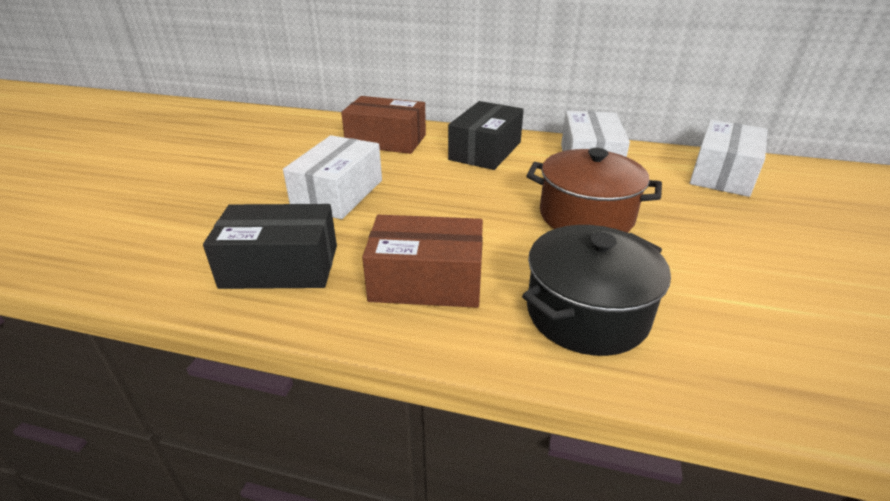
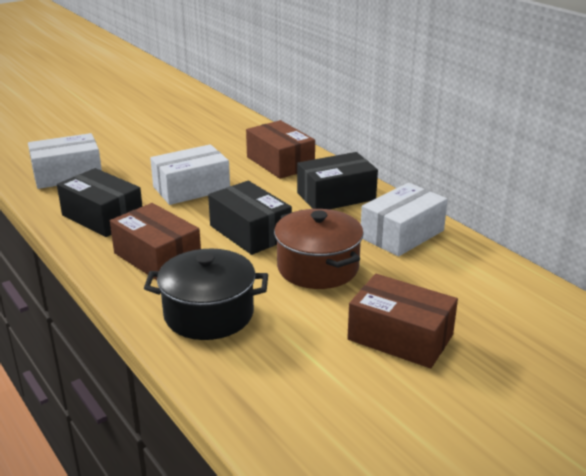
camera: 40 degrees right, 5 degrees down
white box [690,119,767,197] -> white box moved to [28,133,102,189]
none -> black box [208,181,292,255]
none -> brown box [347,274,458,368]

